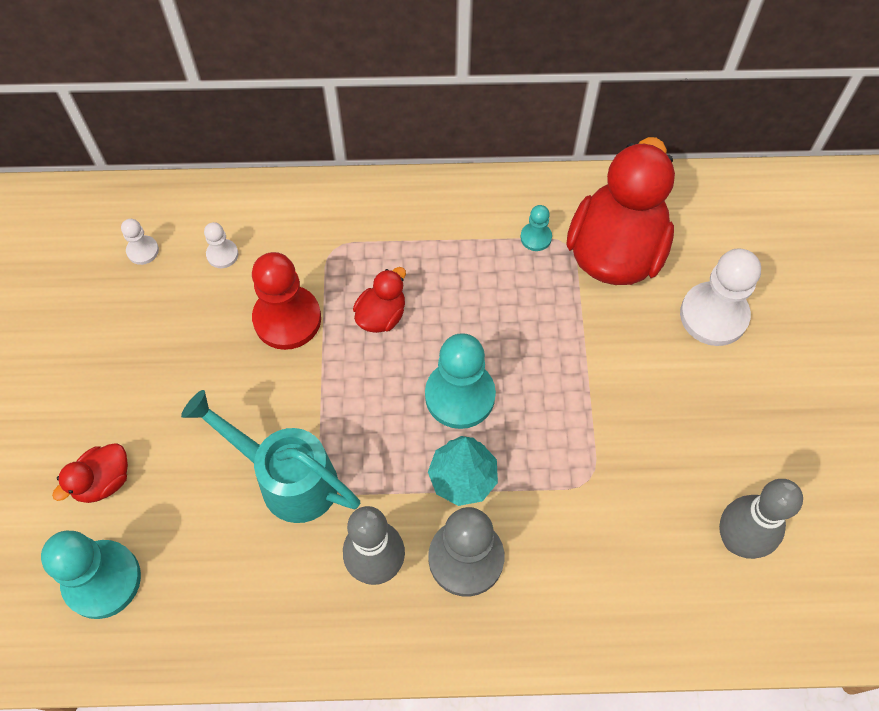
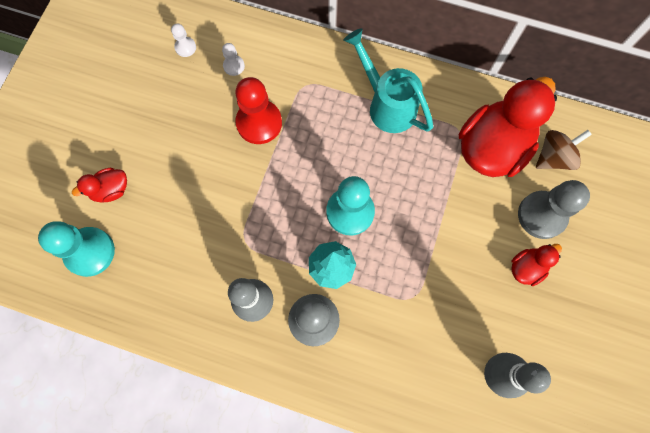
camera: 20 degrees right, 10 degrees up
turquoise watering can [181,390,360,523] -> turquoise watering can moved to [343,28,433,133]
red duck [353,267,406,333] -> red duck moved to [511,244,562,286]
turquoise pawn [521,205,552,251] -> none
white pawn [680,248,761,346] -> grey pawn [518,180,590,239]
none -> brown spinning top [536,130,592,170]

